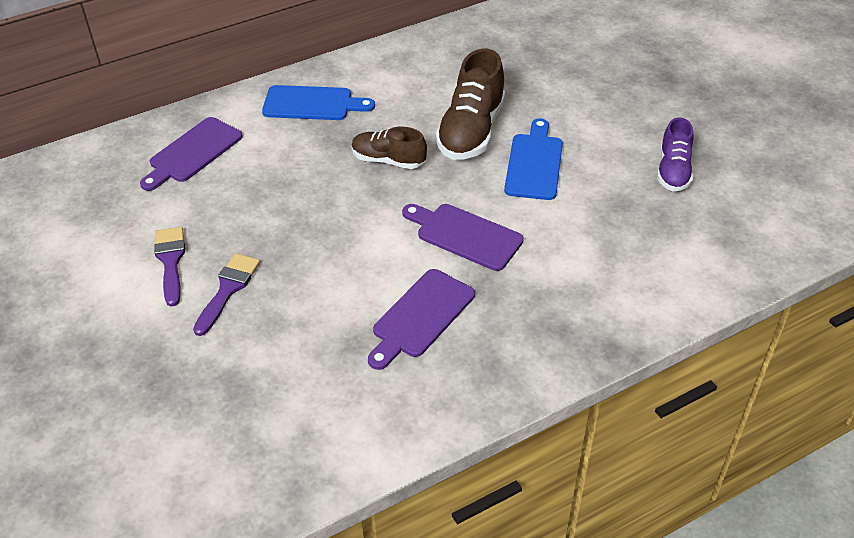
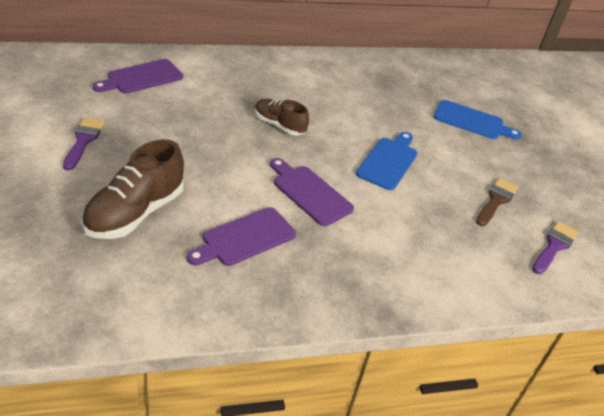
camera: 10 degrees right, 5 degrees down
purple brush [193,253,260,336] -> purple brush moved to [532,221,578,274]
blue cutting board [262,85,375,120] -> blue cutting board moved to [434,100,522,140]
brown shoe [436,49,505,160] -> brown shoe moved to [81,139,184,239]
purple shoe [657,117,694,191] -> brown brush [476,178,518,226]

